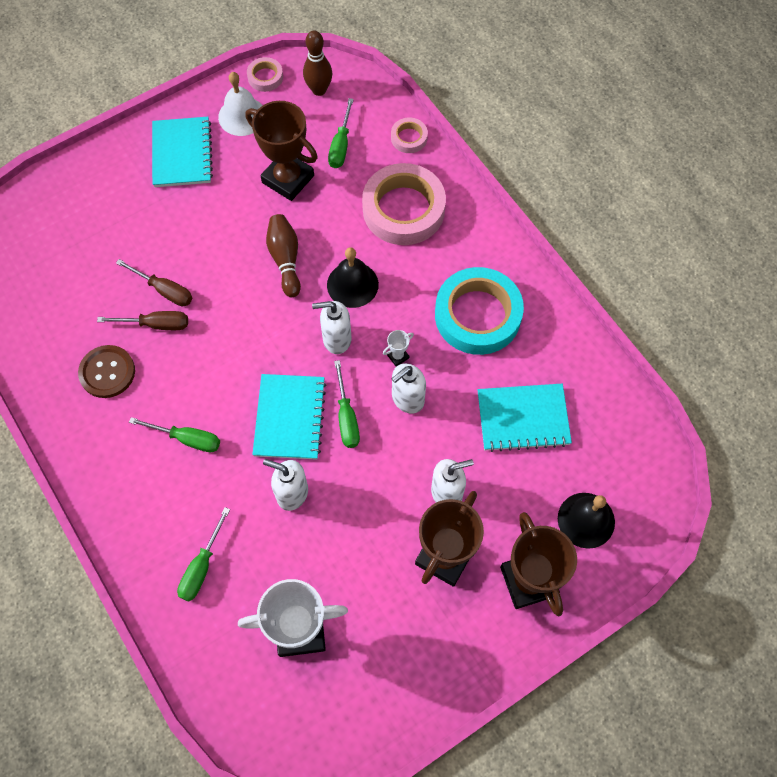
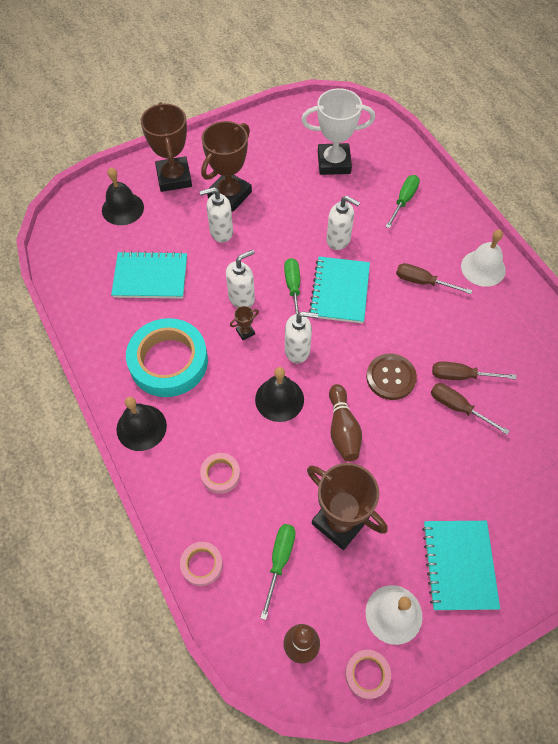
camera: 175 degrees left, 5 degrees down
brown button [78,345,135,398] -> brown button moved to [366,353,417,400]
green screwdriver [129,417,220,452] -> brown screwdriver [396,263,473,294]
pink tape [362,163,446,245] -> pink tape [200,453,240,494], size x0.46
white trophy [383,330,414,367] -> brown trophy [230,306,259,340]
none -> black bell [116,397,167,451]
none -> white bell [461,230,506,287]

